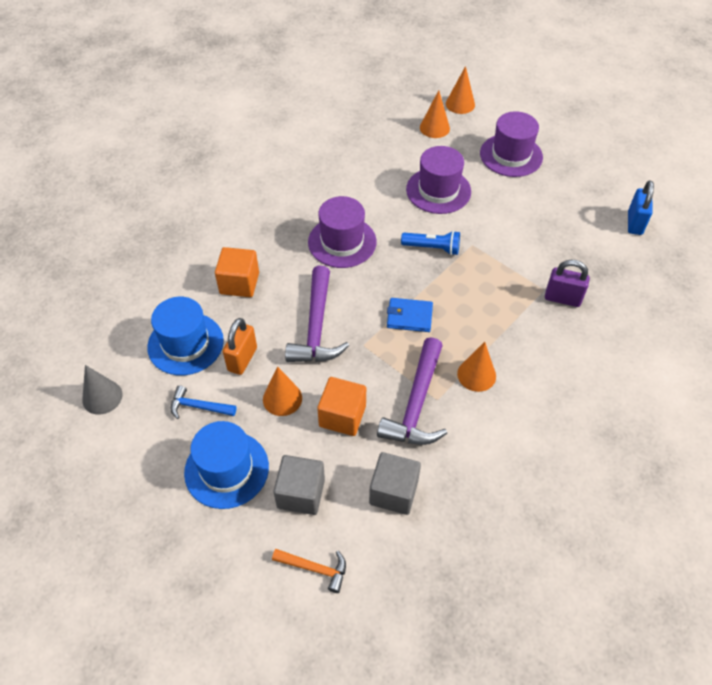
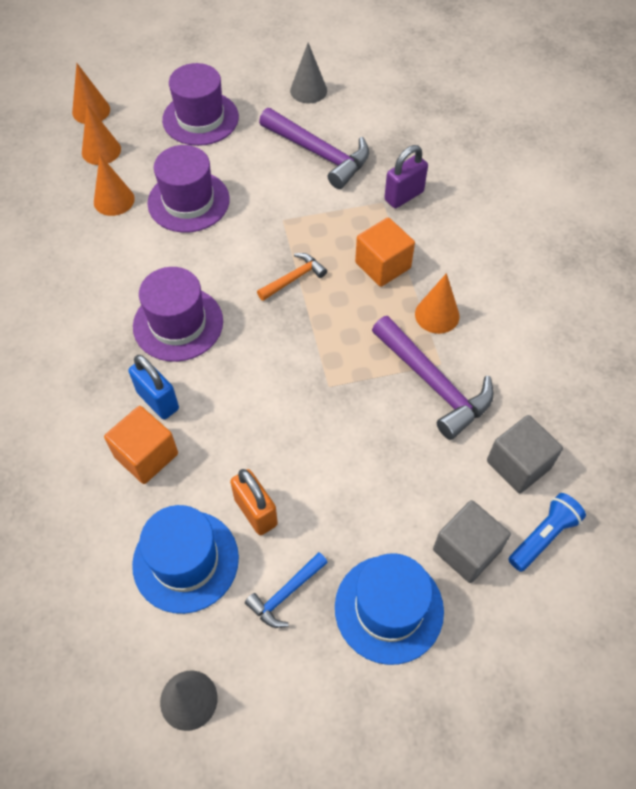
camera: 55 degrees left, 5 degrees up
orange cone [263,366,302,416] -> orange cone moved to [94,155,135,216]
orange hammer [272,549,346,593] -> orange hammer moved to [257,253,327,301]
purple hammer [285,266,349,362] -> purple hammer moved to [259,108,369,189]
orange cube [317,377,366,436] -> orange cube moved to [355,217,415,287]
blue wallet [387,298,433,332] -> none
blue flashlight [401,231,460,255] -> blue flashlight moved to [508,493,586,572]
blue padlock [628,180,654,235] -> blue padlock moved to [128,355,179,419]
none -> grey cone [290,43,327,103]

